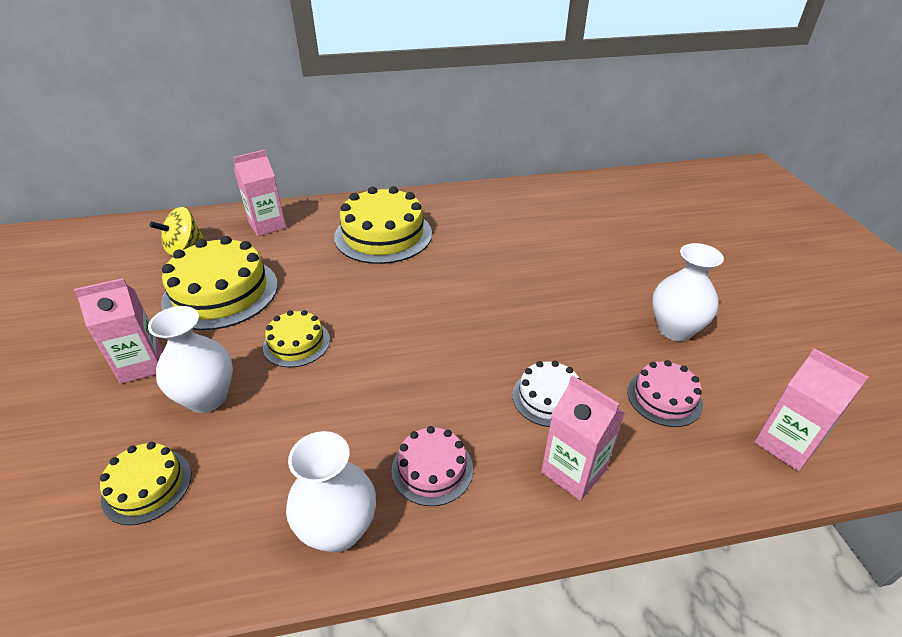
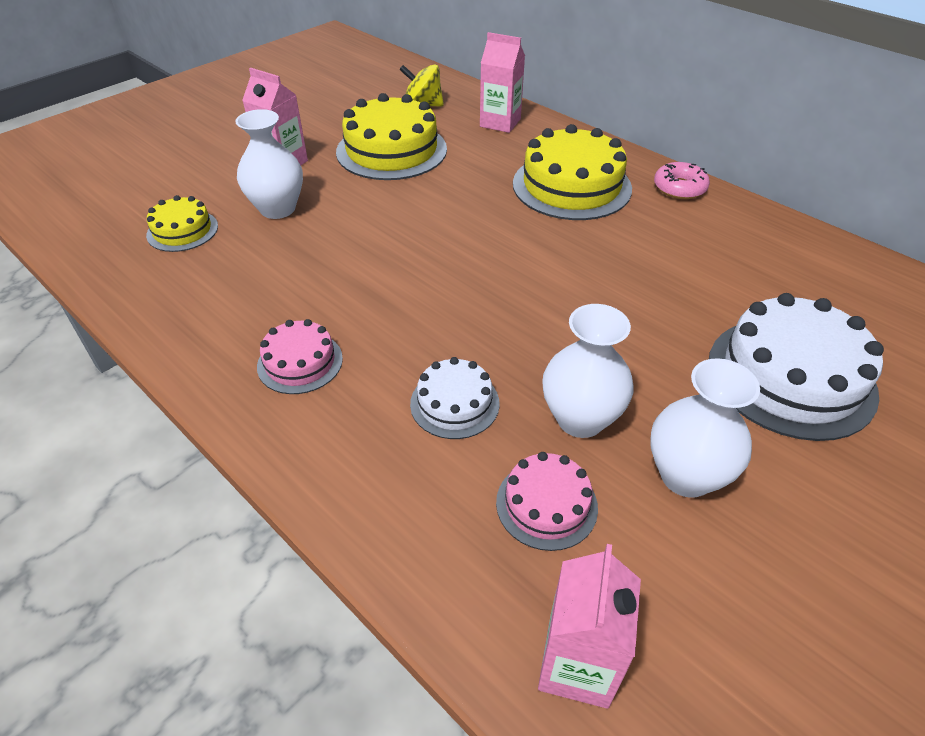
camera: 55 degrees right, 5 degrees up
yellow cake [263,310,330,367] -> none
white vase [286,431,376,552] -> white vase moved to [542,304,633,438]
pink carton [541,375,625,501] -> none
none -> pink donut [654,162,710,199]
none -> white cake [709,293,884,441]

